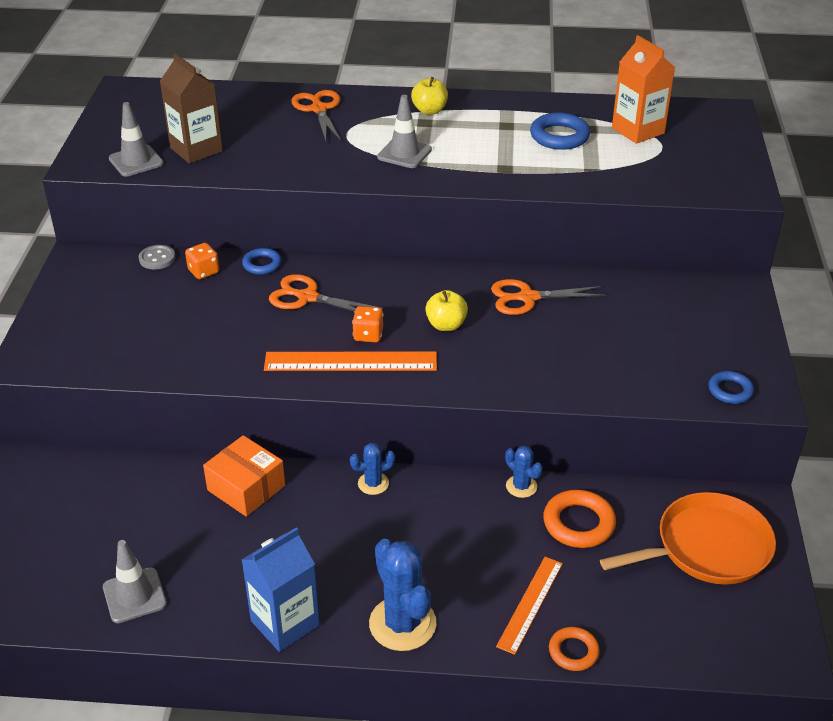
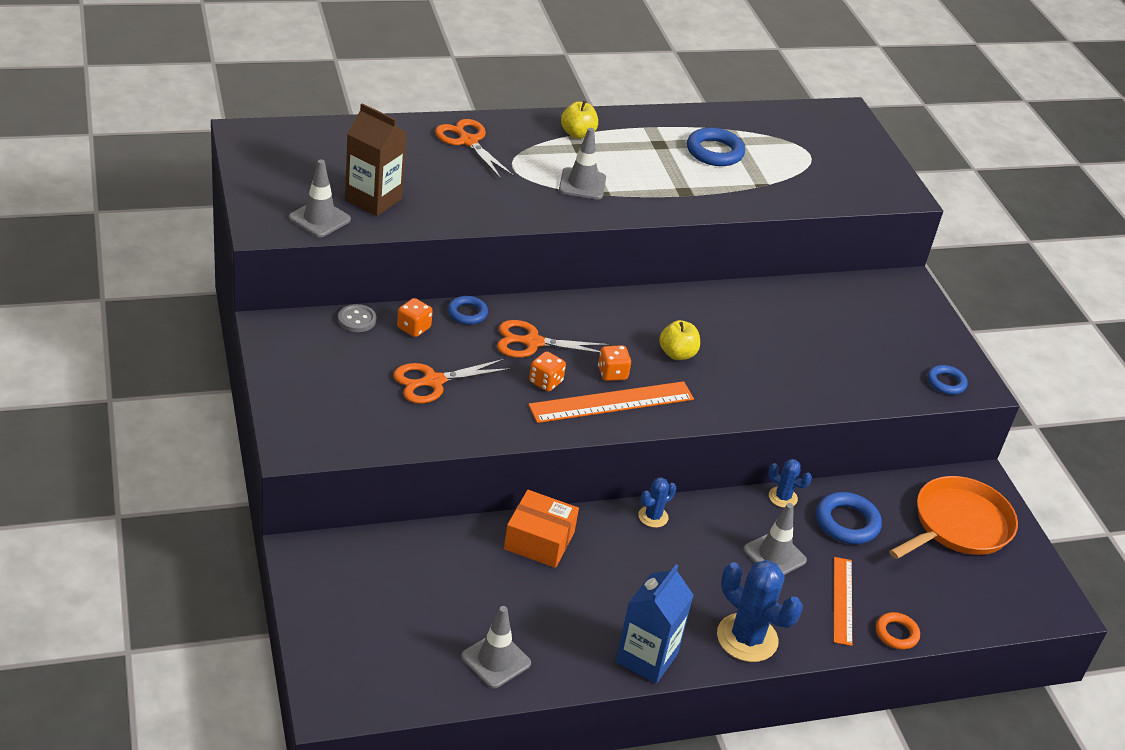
camera: 25 degrees left, 0 degrees up
orange scissors [491,279,606,315] -> orange scissors moved to [393,359,512,404]
orange ring [543,490,616,548] -> blue ring [816,492,882,544]
orange carton [612,35,675,144] -> none
none -> orange dice [529,351,566,392]
none -> grey traffic cone [743,503,807,575]

